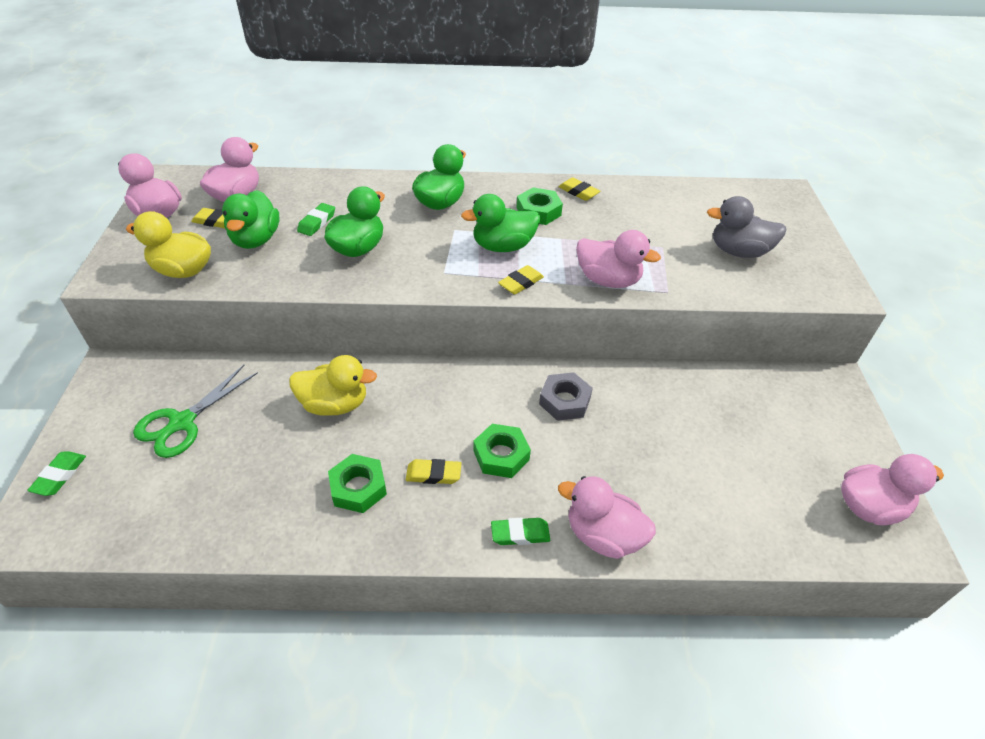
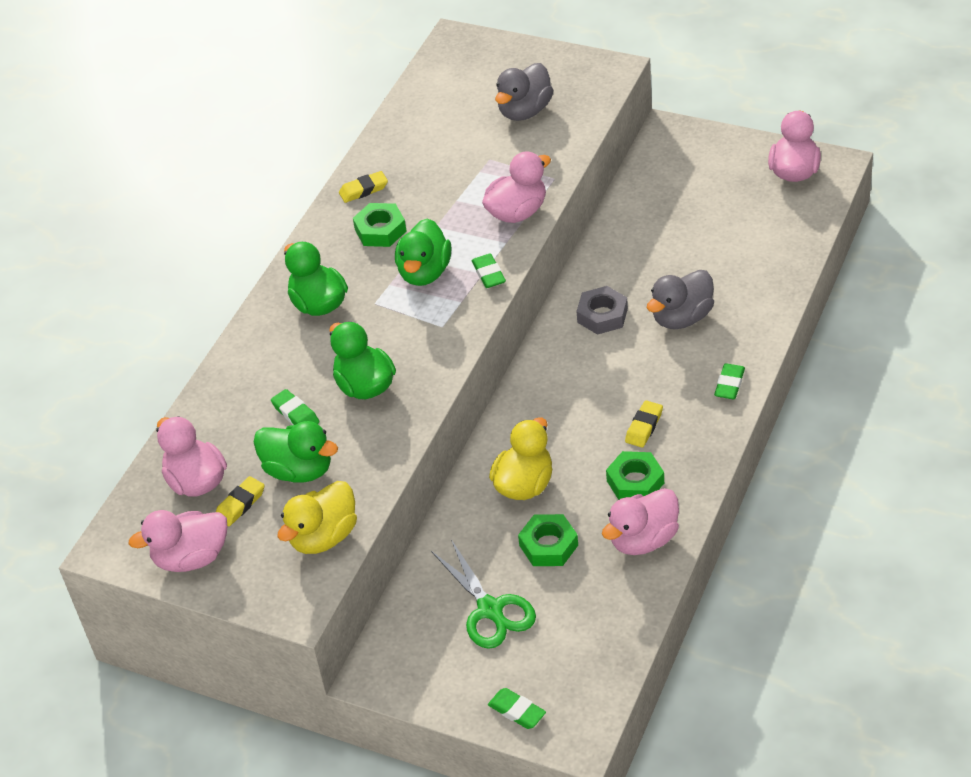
camera: 60 degrees left, 0 degrees up
green nut [473,424,531,478] -> green nut moved to [518,514,578,566]
yellow eraser [498,265,544,295] -> green eraser [472,254,506,288]
pink duck [558,476,656,559] -> pink duck moved to [602,488,679,555]
none -> grey duck [647,270,714,329]

